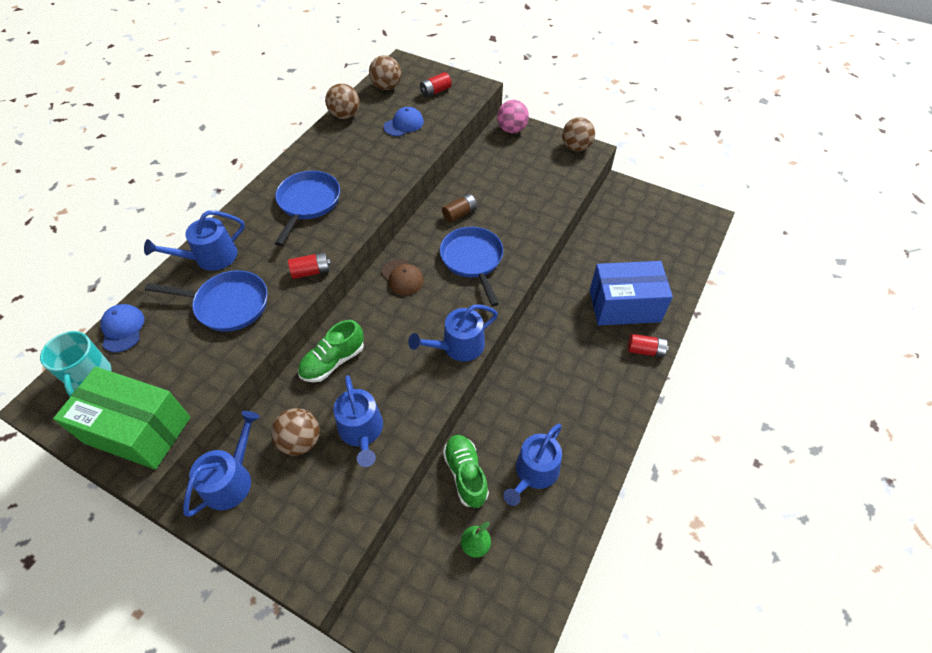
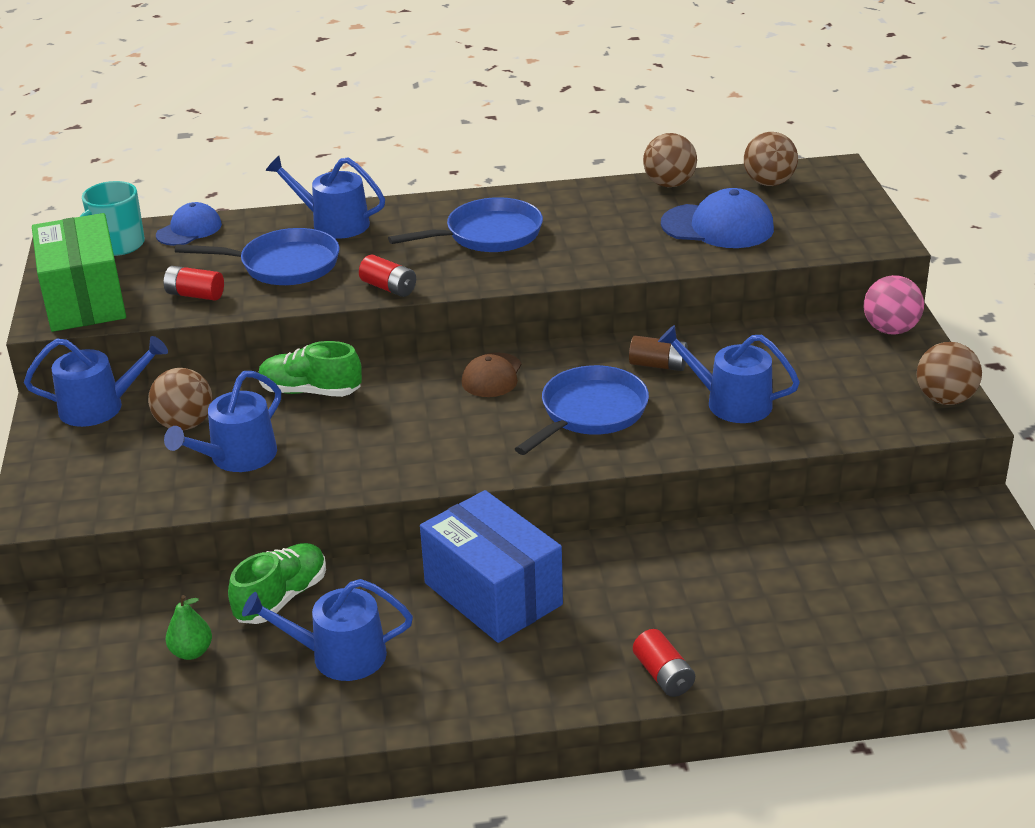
camera: 55 degrees right, 20 degrees down
blue pan [145,270,268,332] -> blue pan turned 60 degrees counterclockwise [175,228,340,285]
blue cap [384,107,424,136] -> blue cap [661,188,774,248], size x1.59
blue watering can [408,304,498,361] -> blue watering can moved to [658,325,800,423]
red battery [420,72,452,98] -> red battery moved to [164,266,224,300]
blue box [590,261,673,325] -> blue box moved to [420,490,563,643]

